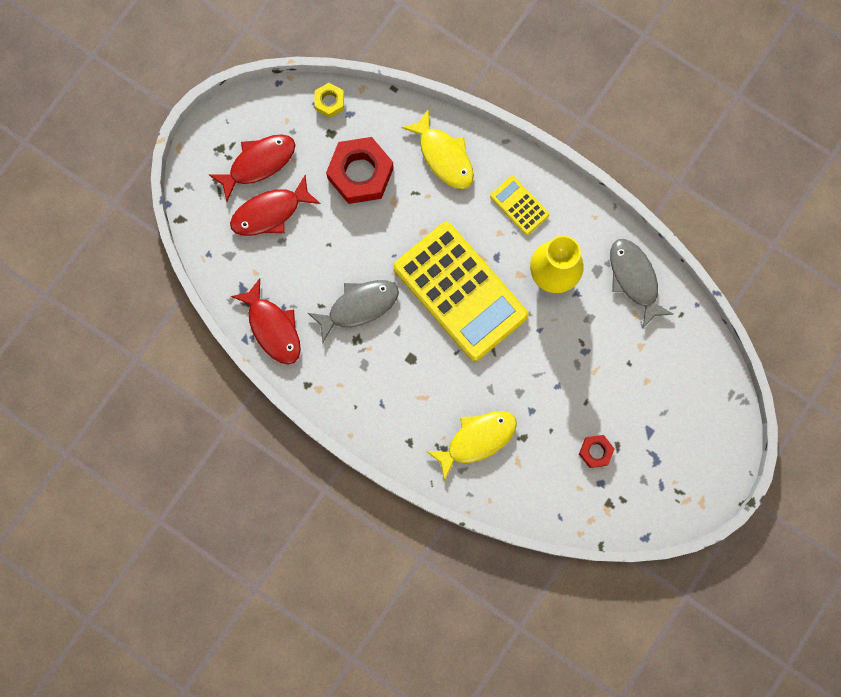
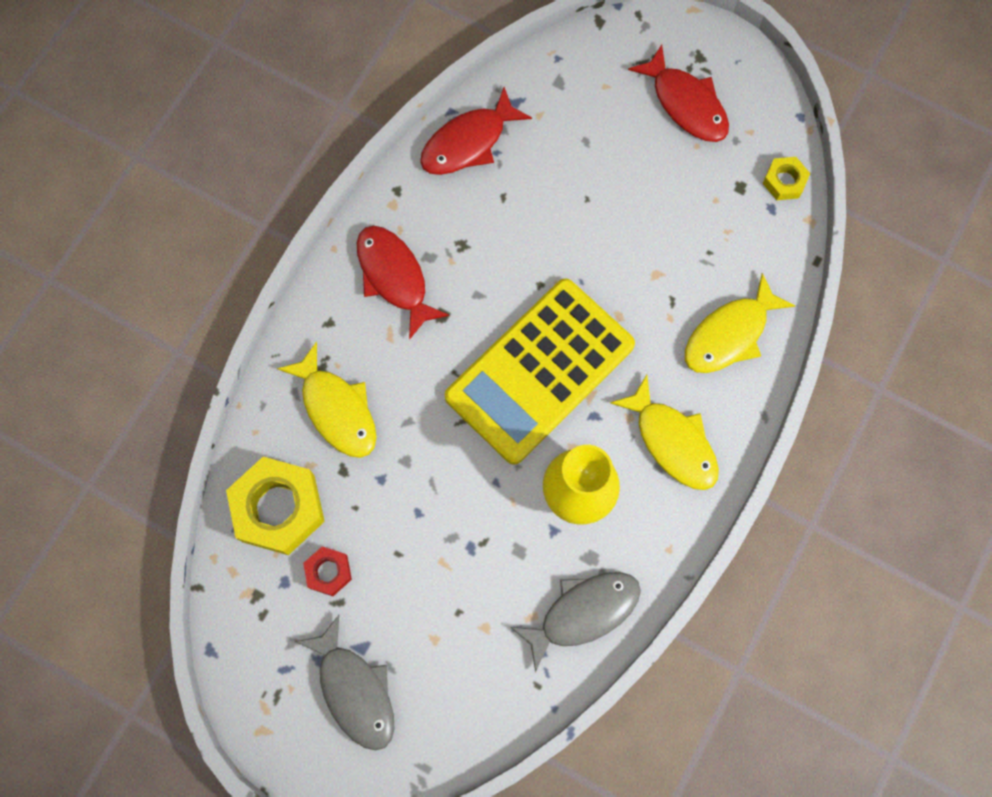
camera: 85 degrees right, 5 degrees down
red fish [230,175,321,236] -> red fish moved to [357,226,450,340]
grey fish [308,280,399,343] -> grey fish moved to [295,615,395,750]
red nut [326,137,394,204] -> none
yellow calculator [490,176,549,235] -> yellow fish [610,375,719,490]
none -> yellow nut [226,457,325,555]

